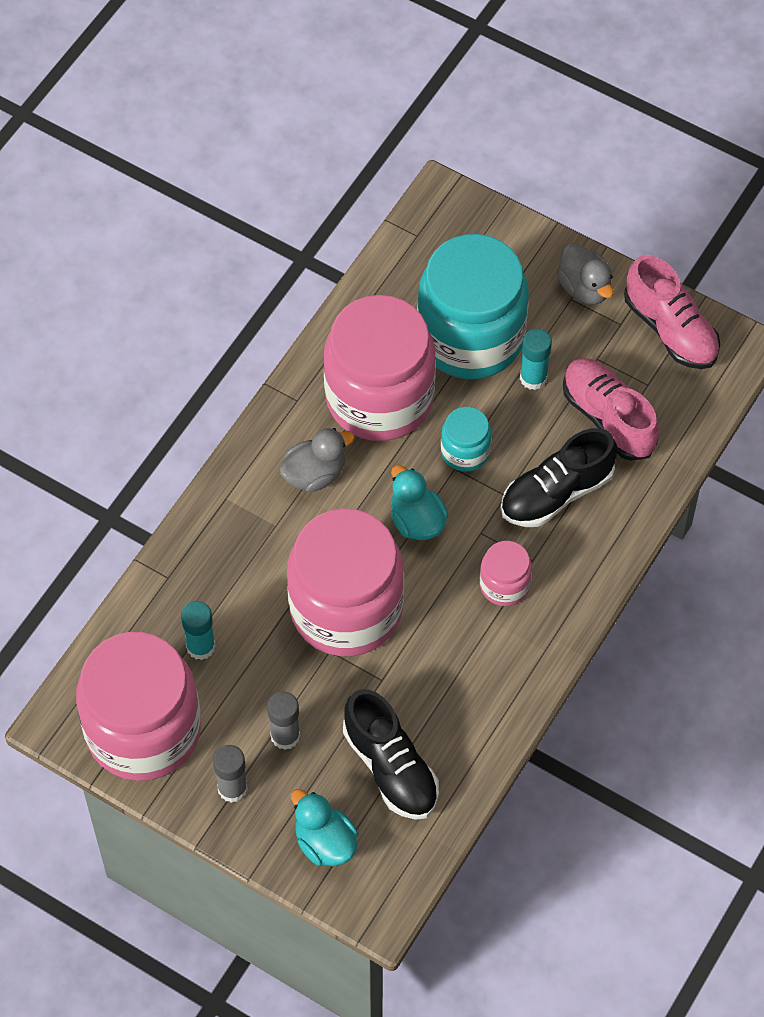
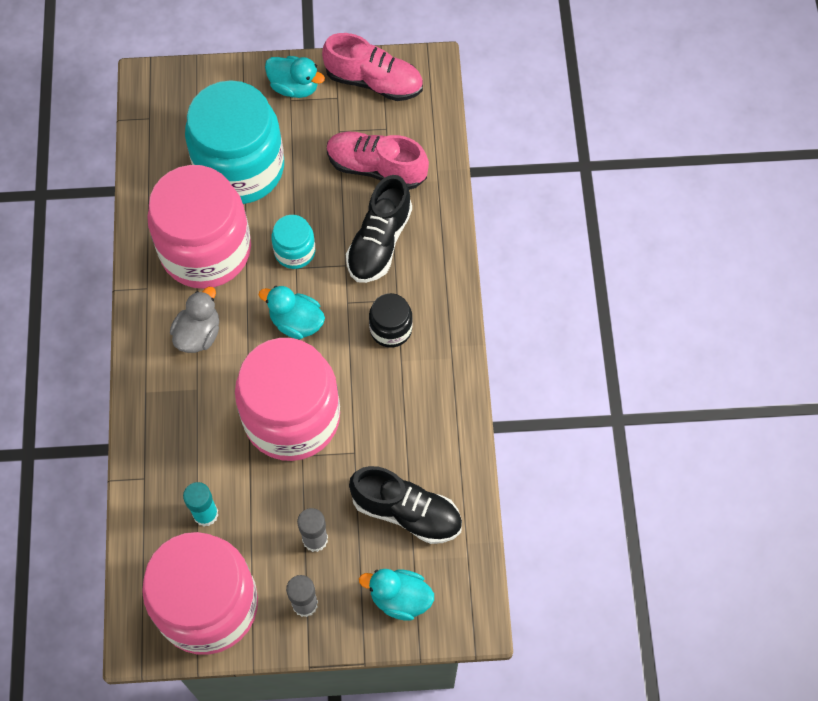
camera: 35 degrees left, 5 degrees up
pink jar [480,541,532,606] -> black jar [369,293,413,348]
turquoise glue stick [520,329,552,390] -> none
grey duck [557,243,614,305] -> turquoise duck [265,56,325,98]

